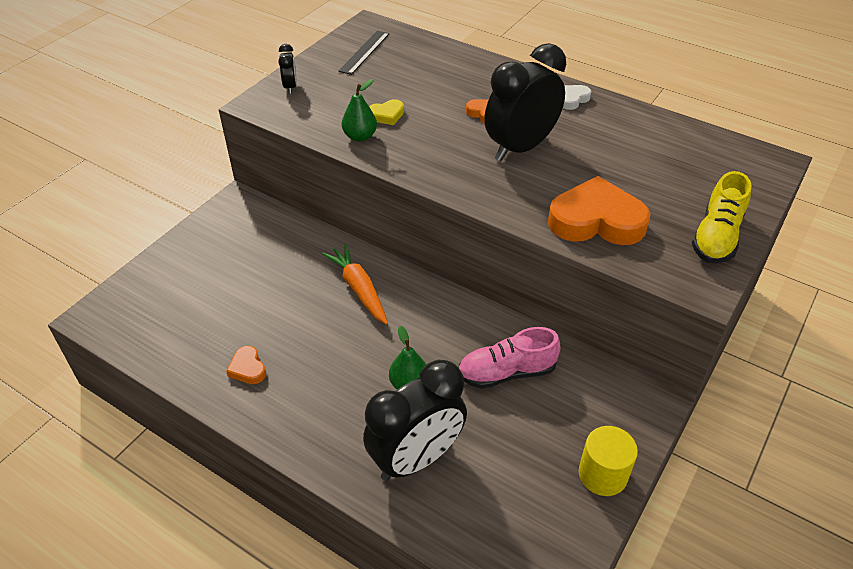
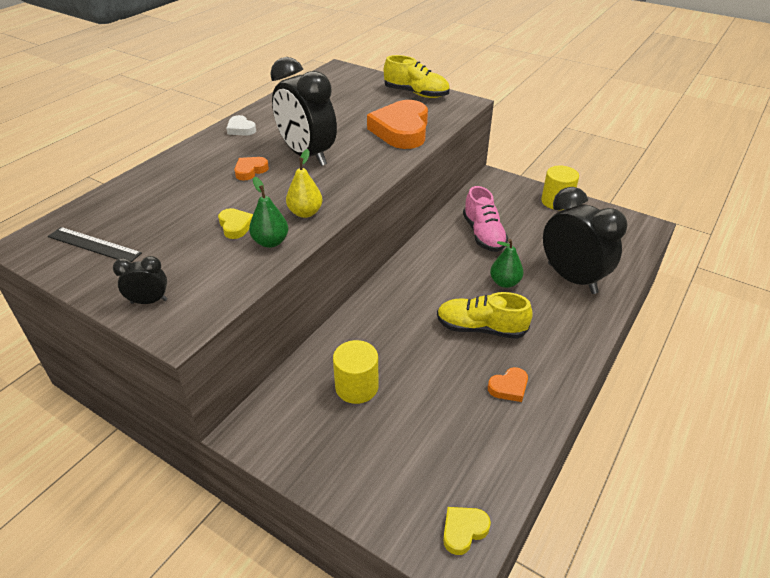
camera: 90 degrees left, 5 degrees down
orange carrot [322,244,388,325] -> none
none -> yellow pear [286,149,322,218]
none -> yellow cylinder [333,340,379,404]
none -> yellow shoe [437,292,533,339]
none -> yellow heart [443,507,491,555]

